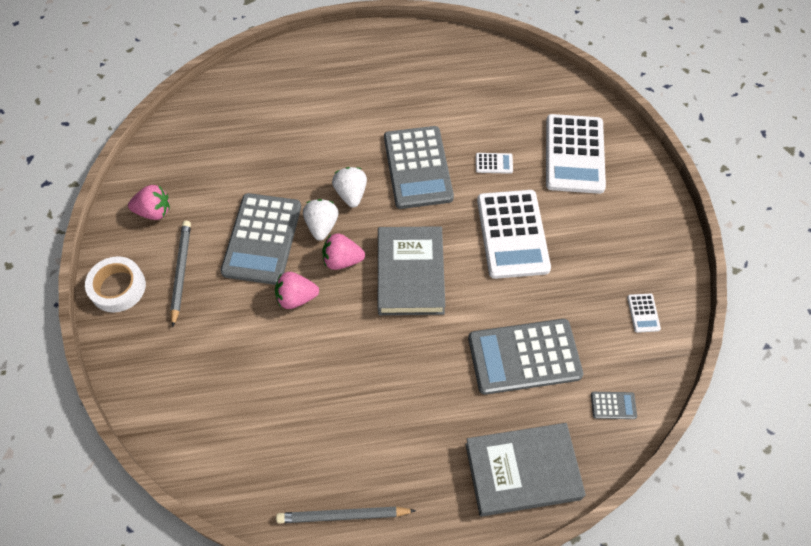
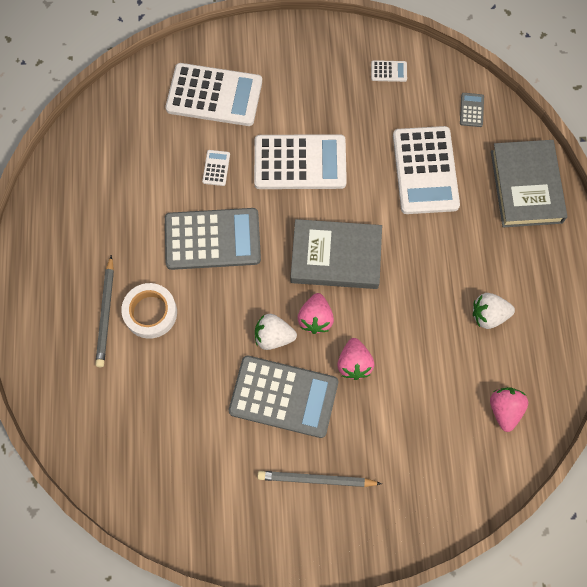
camera: 85 degrees left, 10 degrees up
white tape [85,256,146,312] -> white tape moved to [121,283,177,339]
pink strawberry [128,185,170,220] -> pink strawberry moved to [490,387,528,432]
grey pencil [276,507,416,524] -> grey pencil moved to [95,255,114,367]
white strawberry [332,167,367,207] -> white strawberry moved to [473,293,515,329]
grey calculator [468,319,583,395] -> white calculator [393,126,460,214]

